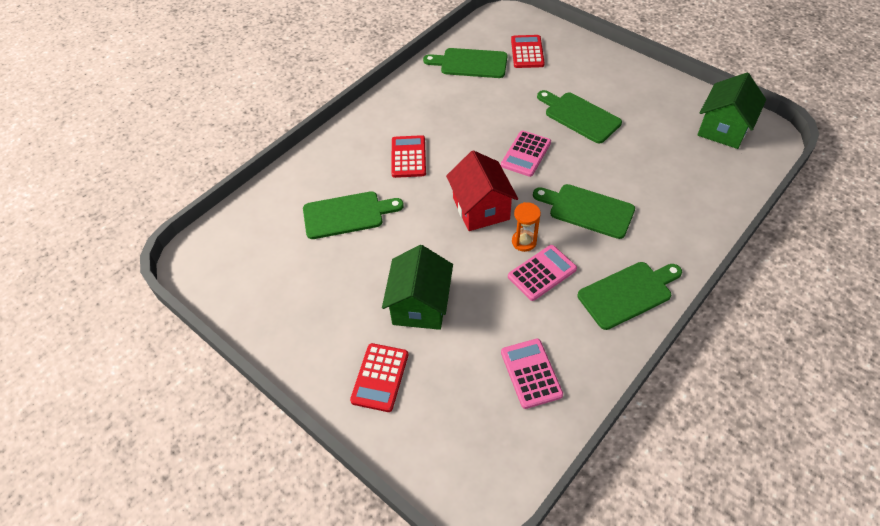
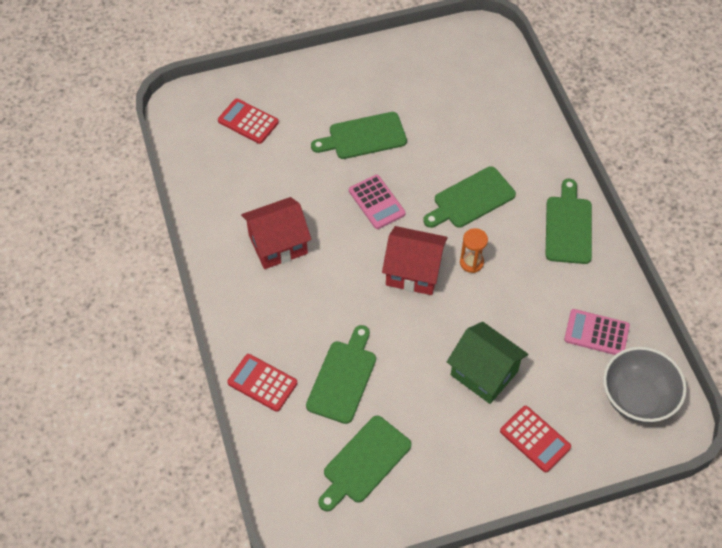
camera: 60 degrees left, 5 degrees up
red calculator [391,135,426,178] -> red calculator moved to [227,354,297,412]
green cutting board [423,48,508,78] -> green cutting board moved to [318,416,412,512]
pink calculator [508,245,577,301] -> none
green house [697,73,766,149] -> none
none -> red house [241,197,312,269]
none -> grey bowl [603,347,687,423]

